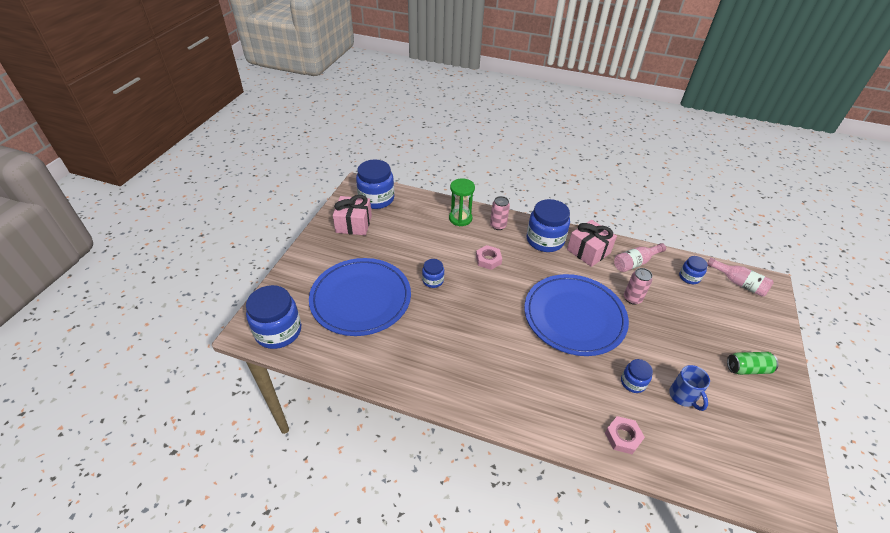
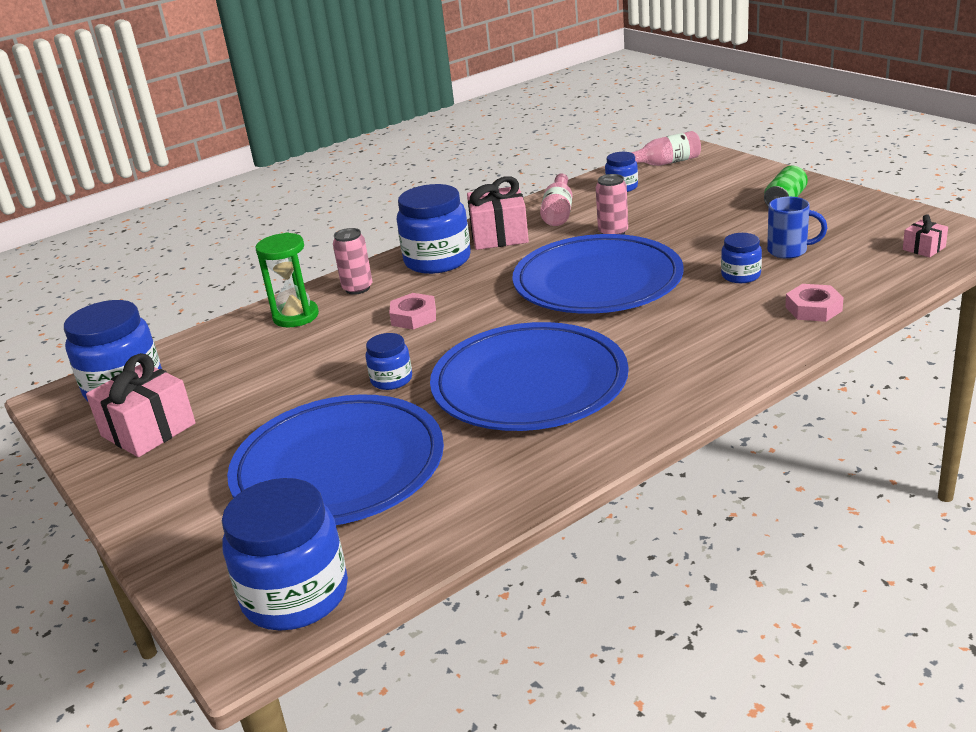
camera: 50 degrees left, 15 degrees down
none -> blue plate [430,322,629,431]
none -> pink gift [903,214,948,257]

